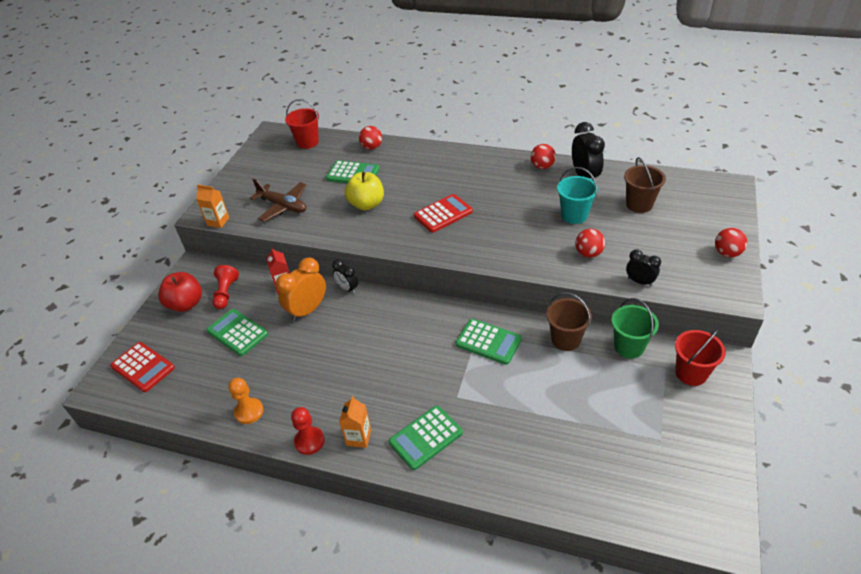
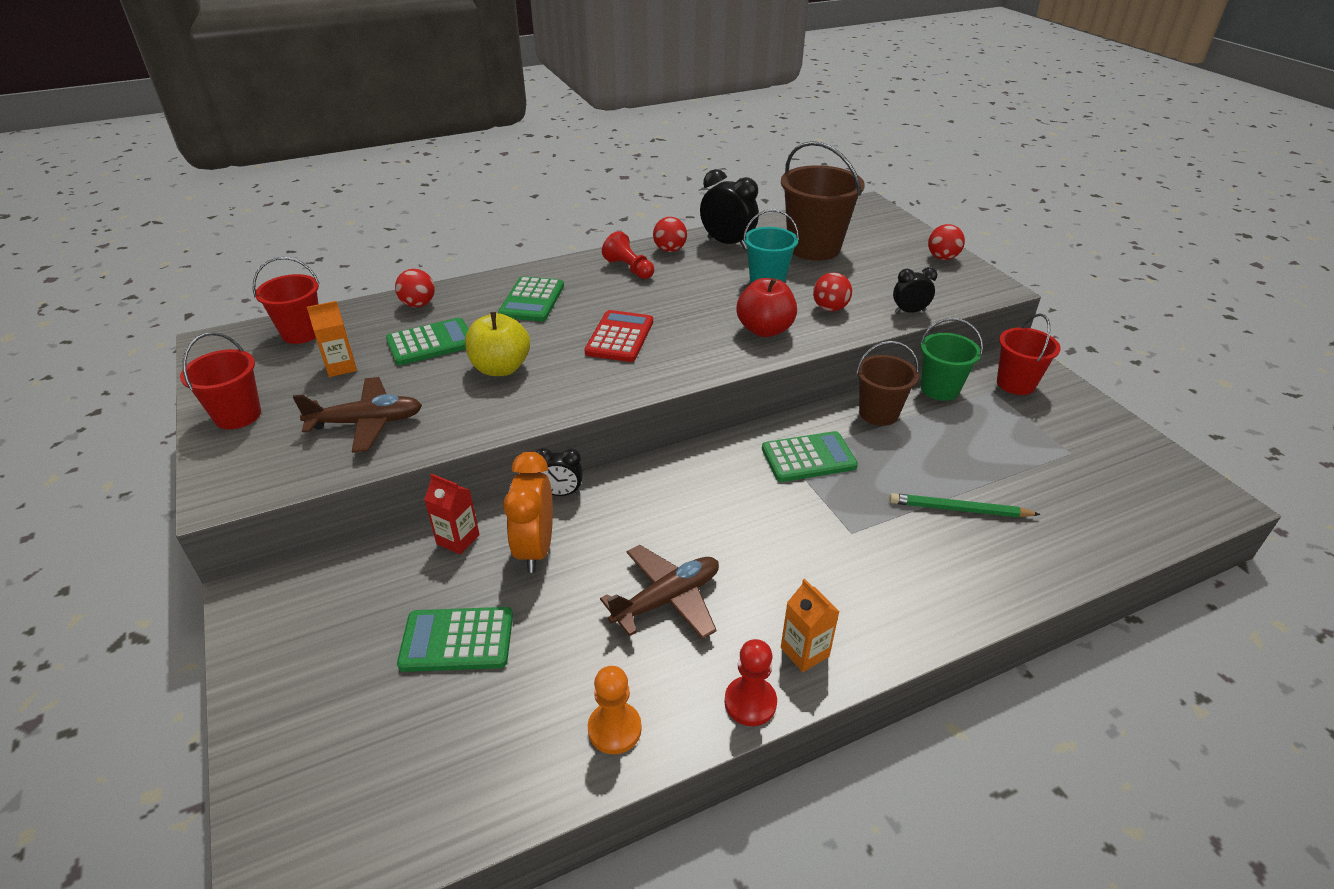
camera: 45 degrees left, 5 degrees down
red calculator [110,342,175,392] -> none
red apple [158,272,202,312] -> red apple moved to [737,278,797,337]
orange carton [196,185,229,228] -> orange carton moved to [307,301,357,377]
red pawn [212,265,239,309] -> red pawn moved to [602,231,654,279]
green calculator [389,405,463,470] -> green calculator moved to [498,276,564,322]
brown bucket [624,157,666,213] -> brown bucket [781,141,865,261], size x1.60
none -> red bucket [180,332,261,429]
none -> brown plane [600,545,719,640]
none -> green pencil [889,493,1041,517]

